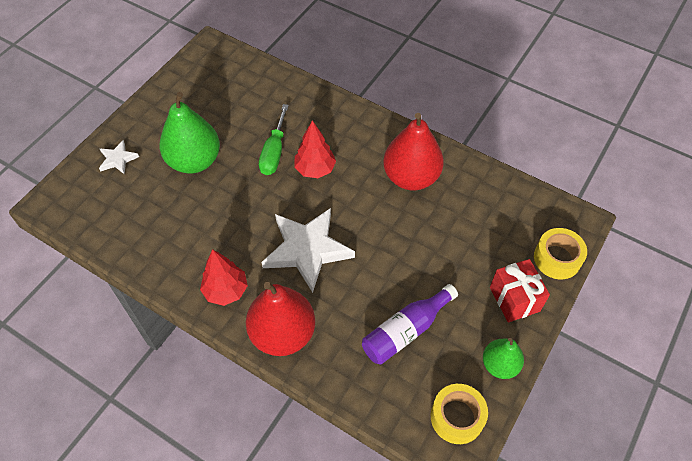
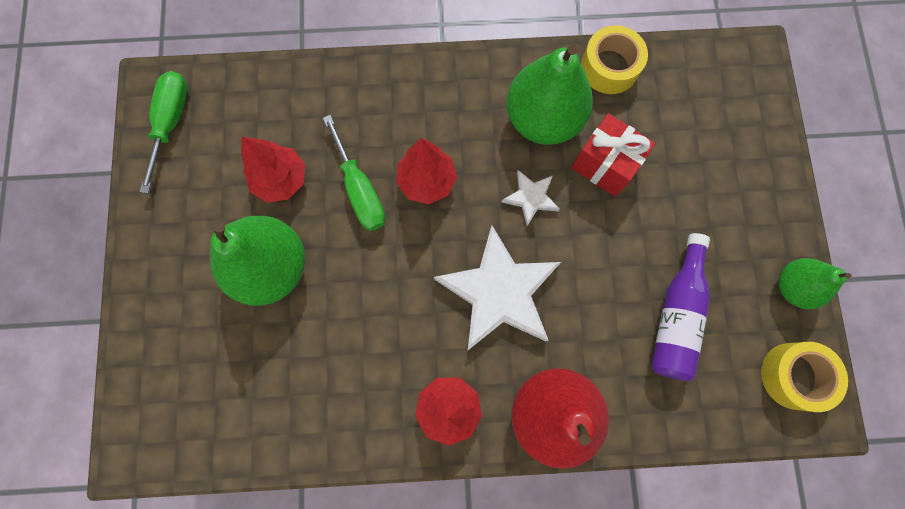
camera: 35 degrees left, 20 degrees up
white star [99,140,139,175] -> white star moved to [502,170,560,226]
red pear [383,113,444,190] -> green pear [506,44,593,145]
red gift [490,259,550,322] -> red gift moved to [572,113,656,196]
yellow tape [534,228,587,279] -> yellow tape moved to [581,25,648,94]
none -> green screwdriver [140,71,187,193]
none -> red tree [241,137,305,203]

